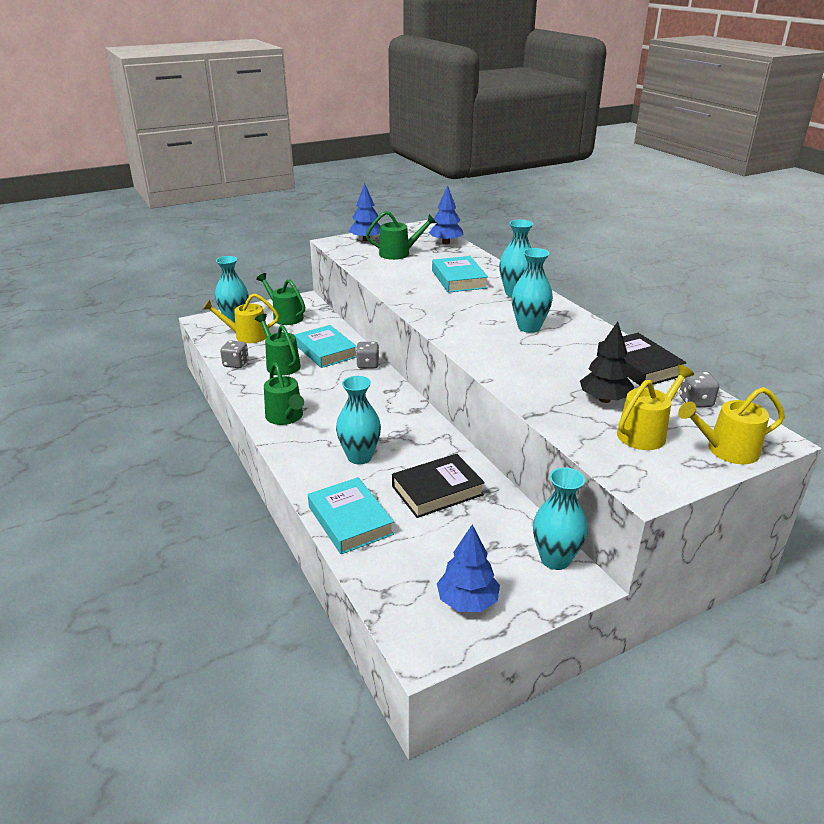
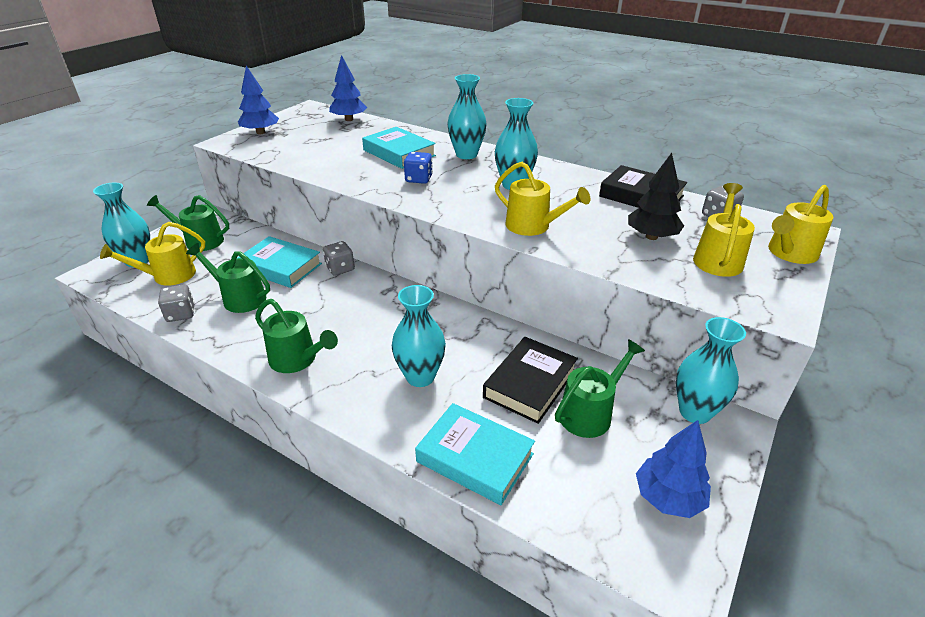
camera: 30 degrees left, 5 degrees up
green watering can [366,211,437,260] -> green watering can moved to [555,339,645,438]
none -> blue dice [404,152,433,184]
none -> yellow watering can [495,162,590,236]

